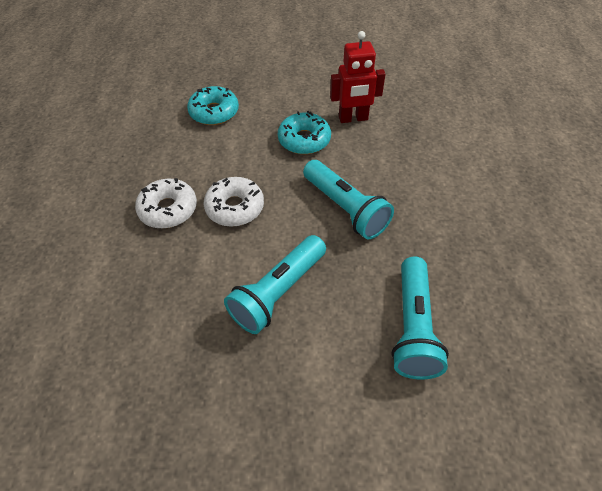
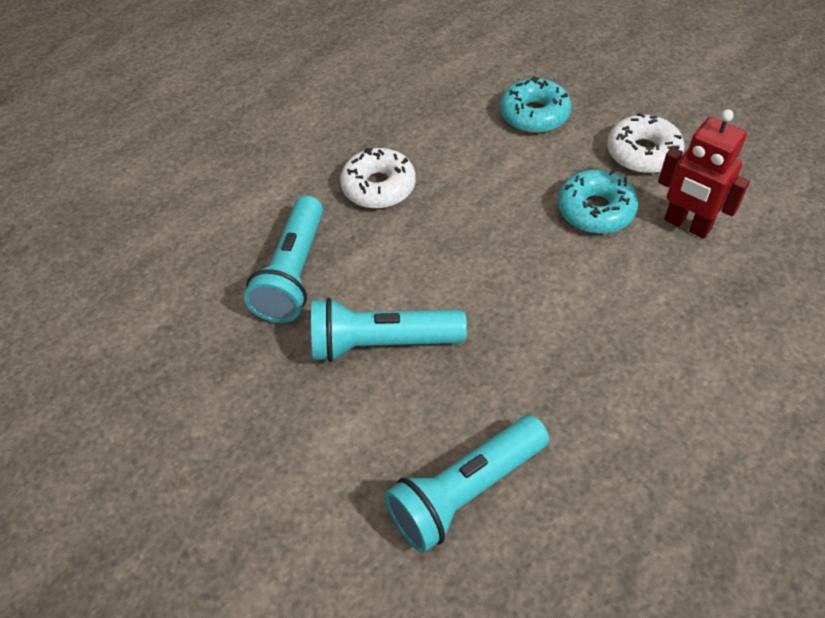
camera: 50 degrees right, 0 degrees up
white donut [204,177,264,227] -> white donut moved to [607,112,685,173]
turquoise flashlight [303,160,394,240] -> turquoise flashlight moved to [244,196,323,323]

